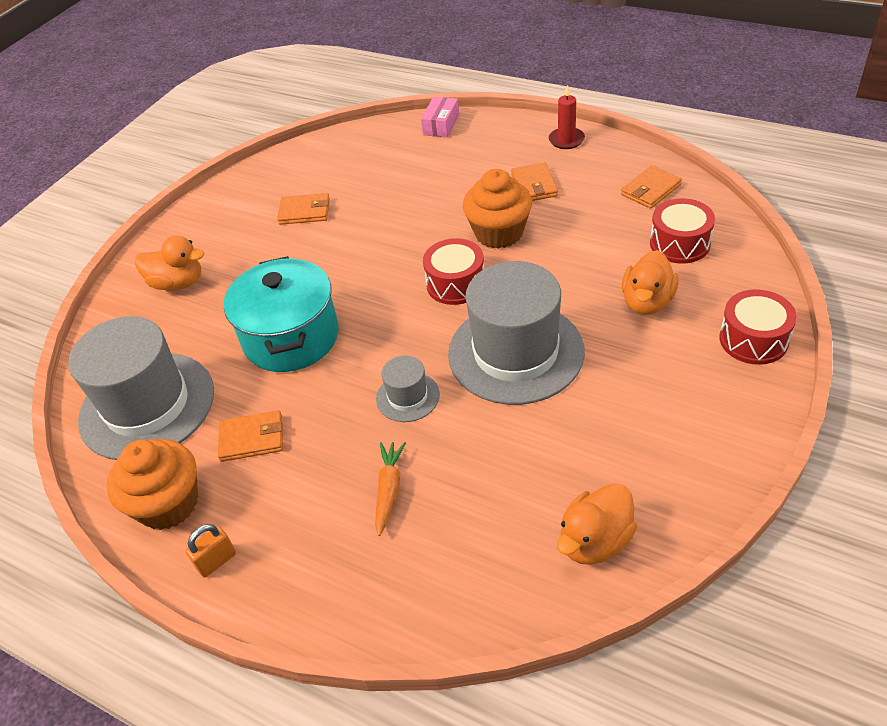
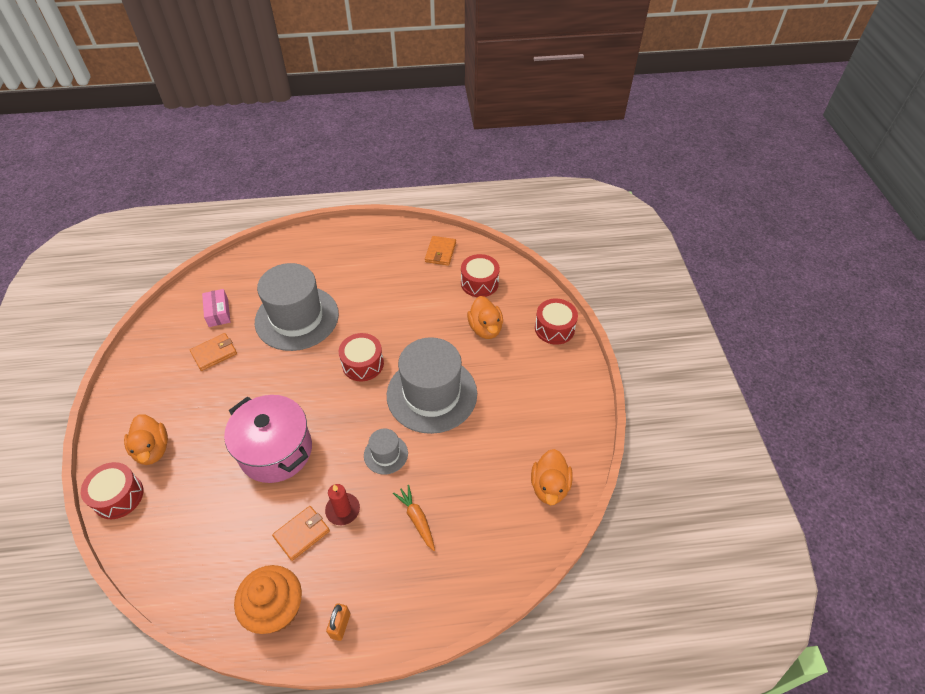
camera: 40 degrees left, 5 degrees up
grey hat [68,316,214,460] -> grey hat moved to [255,263,339,351]
orange duck [135,236,204,291] -> orange duck turned 90 degrees clockwise [124,414,168,465]
turquoise pot [224,256,339,372] -> pink pot [224,395,312,483]
pink box [421,97,459,138] -> pink box moved to [202,289,230,327]
orange cupcake [463,169,532,249] -> none
orange wallet [511,162,558,201] -> none
red candle [549,85,585,149] -> red candle moved to [325,484,360,525]
none -> red drum [81,462,144,519]

